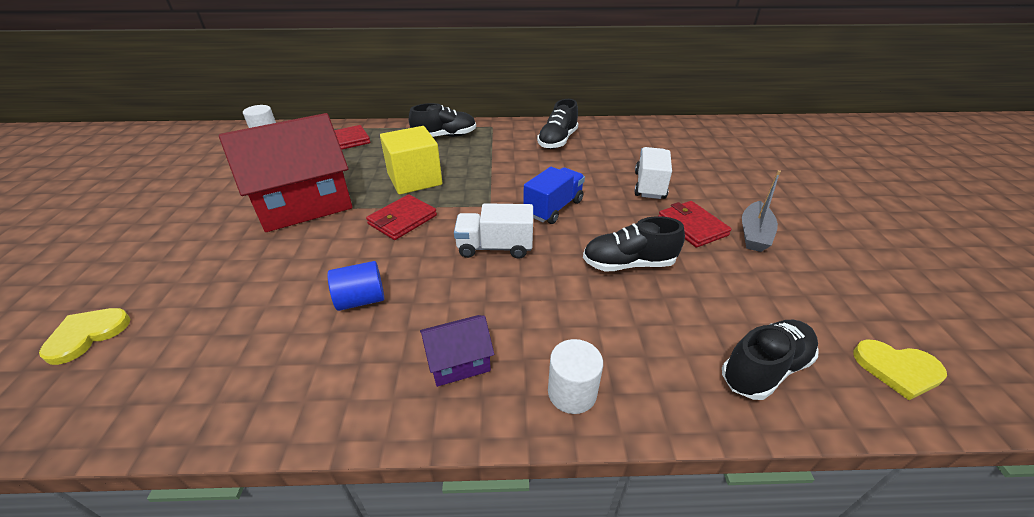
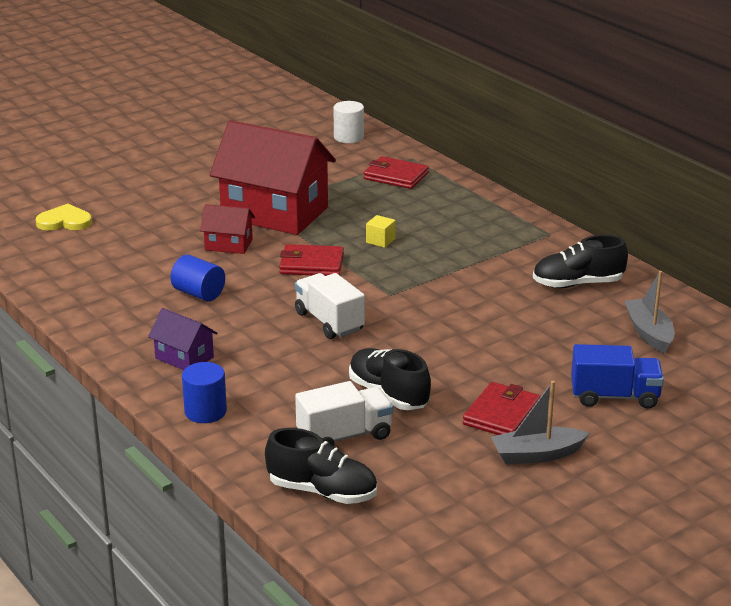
camera: 55 degrees right, 10 degrees down
yellow cube [380,126,442,195] -> yellow cube [366,215,396,248], size x0.41
black shoe [409,103,476,137] -> none
blue truck [523,167,585,224] -> blue truck moved to [571,344,664,409]
white cylinder [548,339,603,414] -> blue cylinder [182,362,227,423]
white truck [634,147,672,199] -> white truck moved to [295,381,393,446]
yellow heart [853,339,947,400] -> none
none -> red house [200,204,255,254]
none -> grey boat [625,271,674,354]

